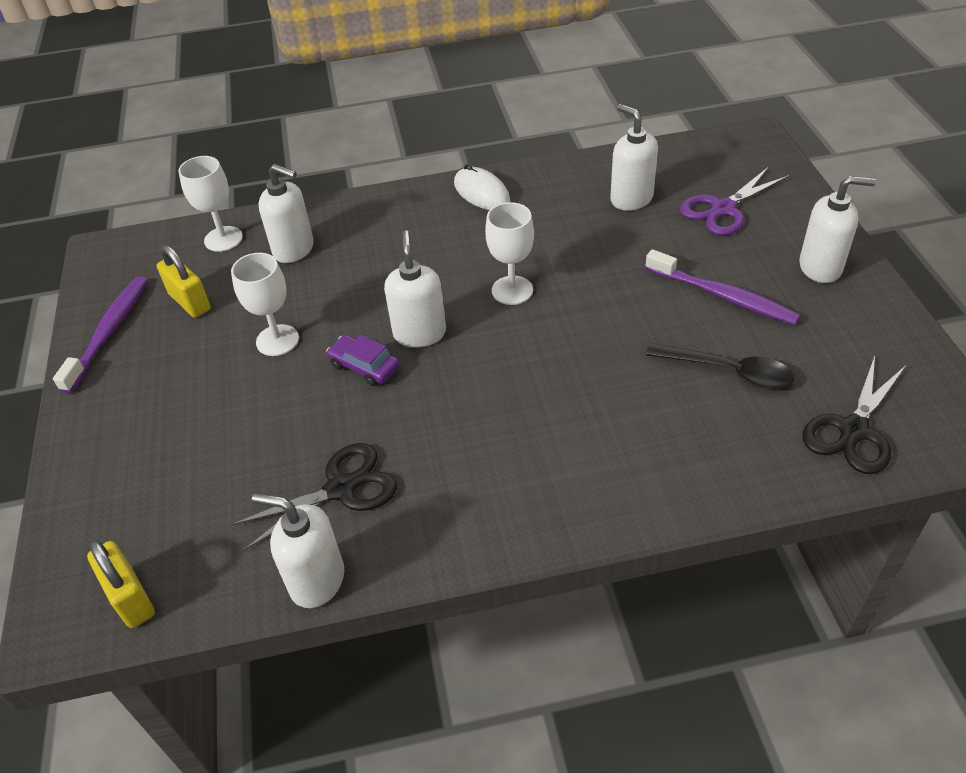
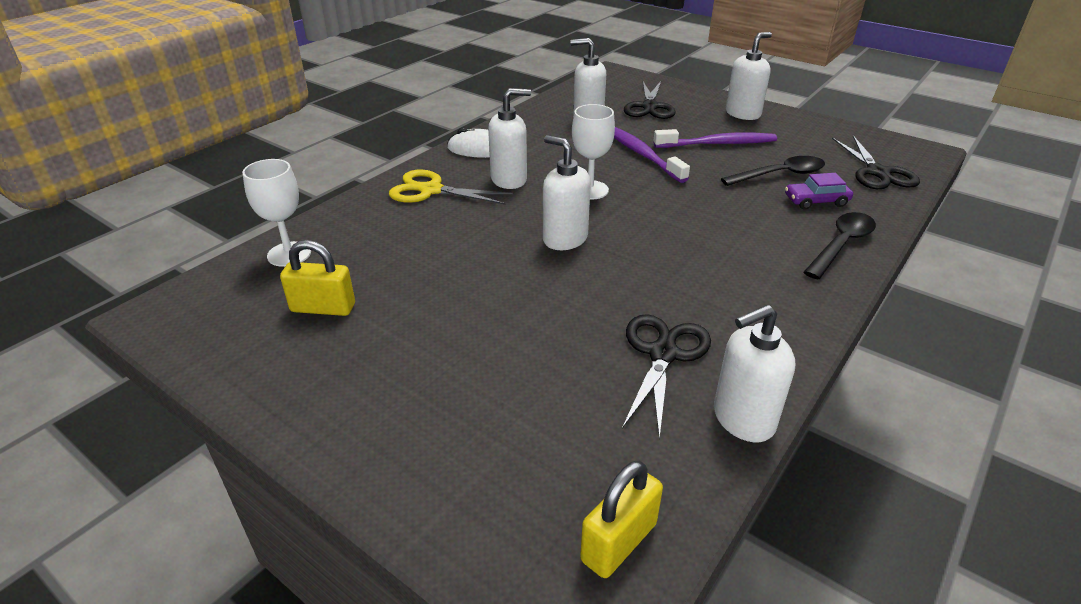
camera: 45 degrees left, 10 degrees down
purple toothbrush [53,276,147,394] -> purple toothbrush moved to [614,127,690,183]
yellow padlock [87,540,155,628] -> yellow padlock turned 60 degrees counterclockwise [580,461,663,578]
white goblet [231,253,299,356] -> none
white soap dispenser [258,164,314,263] -> white soap dispenser moved to [488,88,531,189]
purple car [326,335,399,386] -> purple car moved to [785,173,853,210]
purple scissors [680,167,789,235] -> black scissors [624,81,676,119]
none -> yellow scissors [389,169,513,205]
none -> black spoon [803,212,876,279]

